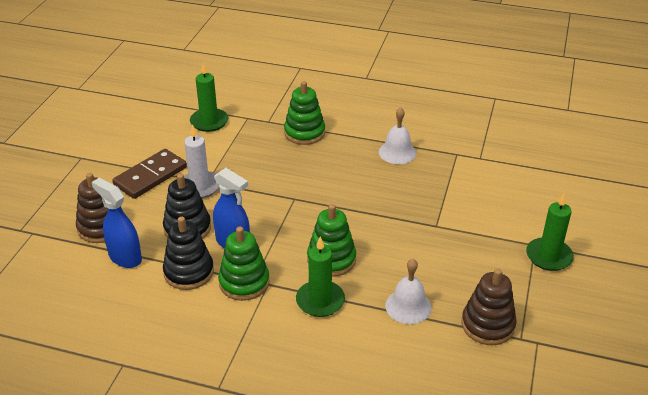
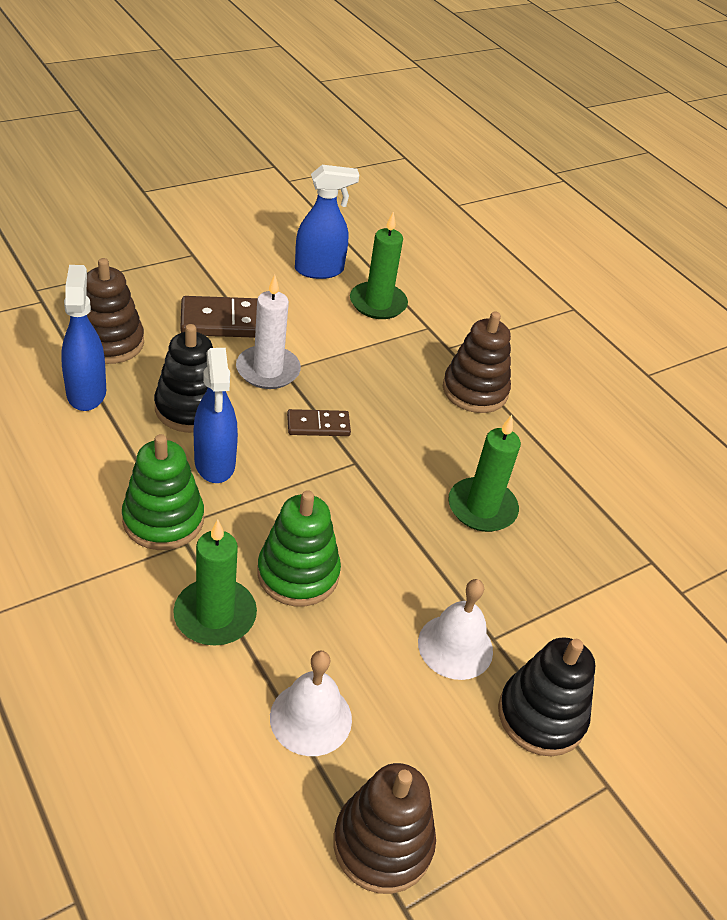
camera: 35 degrees right, 5 degrees up
black stacking toy [163,217,214,290] -> black stacking toy moved to [498,637,595,756]
green stacking toy [284,81,325,145] -> brown stacking toy [443,311,511,413]
white bell [379,107,416,164] -> white bell moved to [418,579,493,680]
green candle [526,193,574,271] -> green candle moved to [448,415,521,532]
none -> brown domino [287,409,351,436]
none -> blue spray bottle [295,165,359,279]

